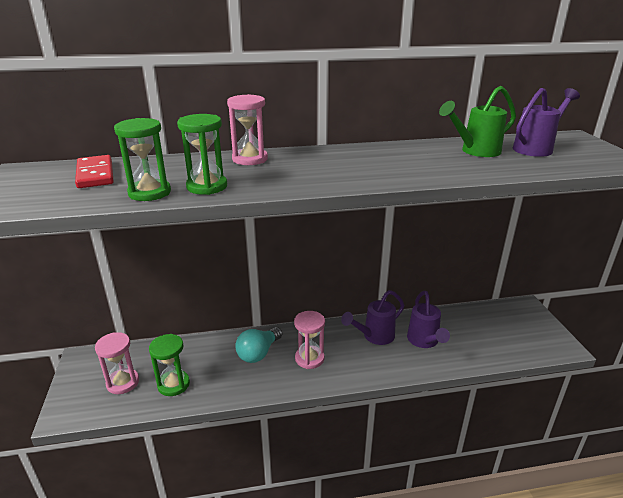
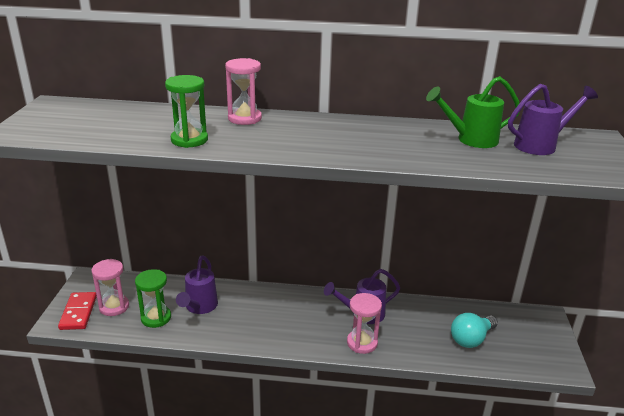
camera: 15 degrees right, 0 degrees up
red domino [75,155,114,188] -> red domino moved to [58,292,97,330]
green hourglass [114,118,171,201] -> none
turquoise light bulb [235,327,282,363] -> turquoise light bulb moved to [451,313,498,348]
pink hourglass [294,311,325,369] -> pink hourglass moved to [347,293,382,354]
purple watering can [407,291,450,348] -> purple watering can moved to [176,256,218,314]

